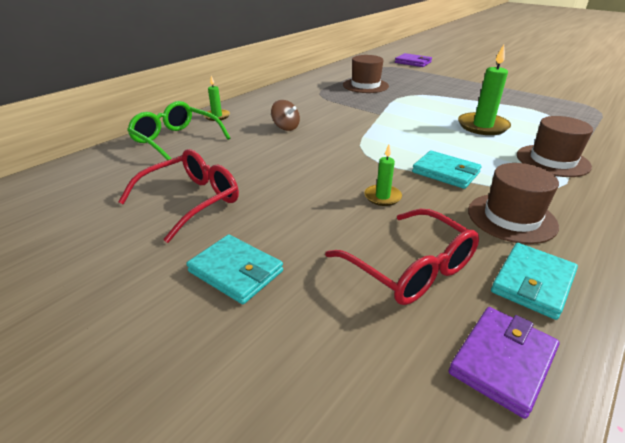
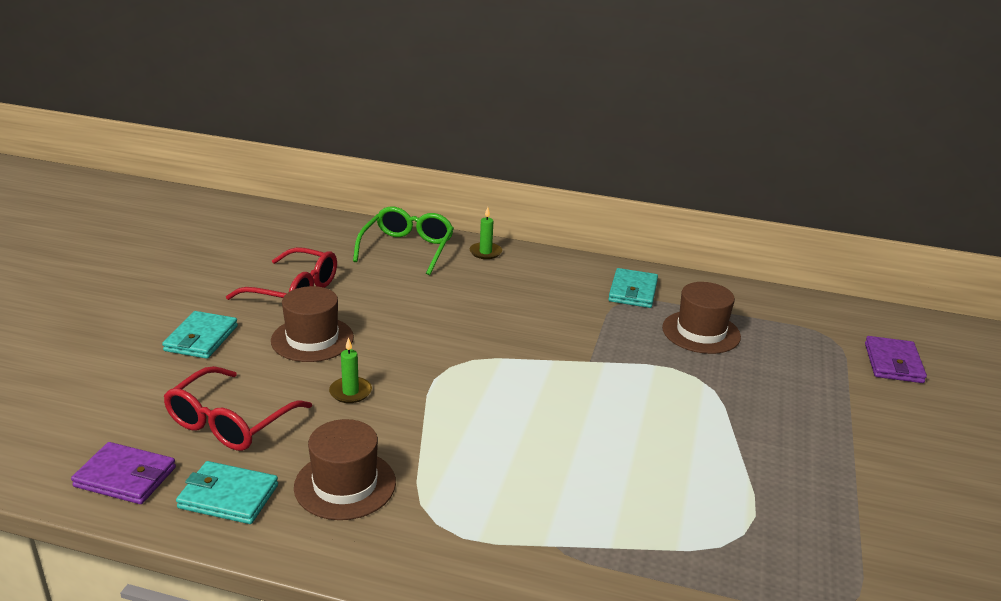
camera: 65 degrees right, 5 degrees down
brown spinning top [271,100,300,131] -> none
turquoise wallet [412,151,482,189] -> turquoise wallet moved to [608,268,658,308]
green candle [458,45,511,135] -> none
brown hat [517,116,593,177] -> brown hat moved to [271,286,354,362]

